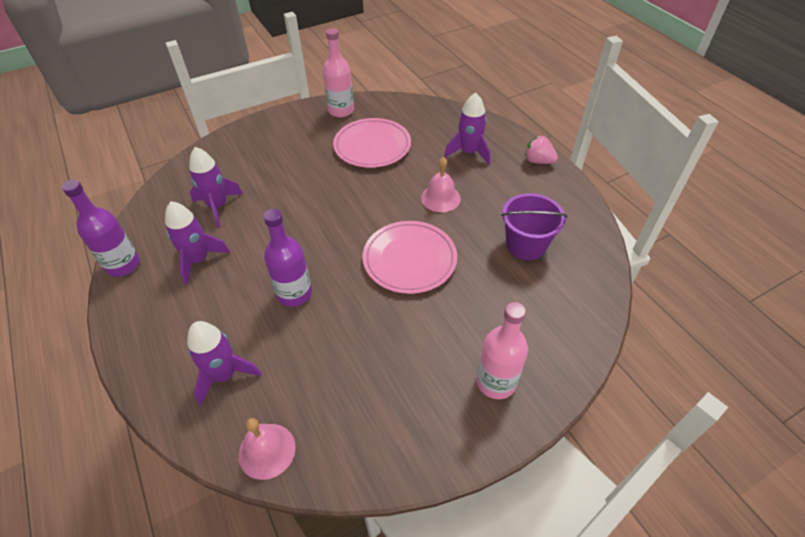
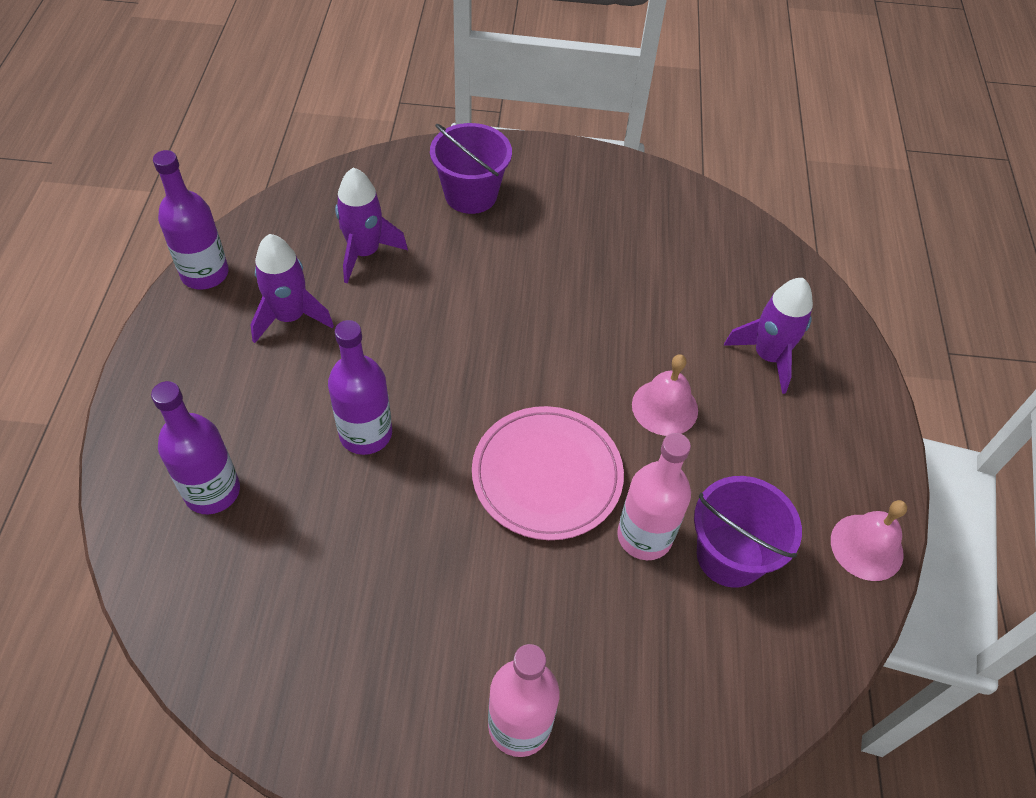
camera: 30 degrees right, 5 degrees up
purple rocket [187,321,261,406] -> purple bottle [151,381,240,514]
pink bell [239,418,296,480] -> pink bell moved to [831,500,907,581]
pink bottle [323,28,354,117] -> pink bottle moved to [617,433,691,560]
pink plate [333,118,411,168] -> none
pink strawberry [525,136,558,164] -> none
none -> purple bucket [430,123,512,214]

